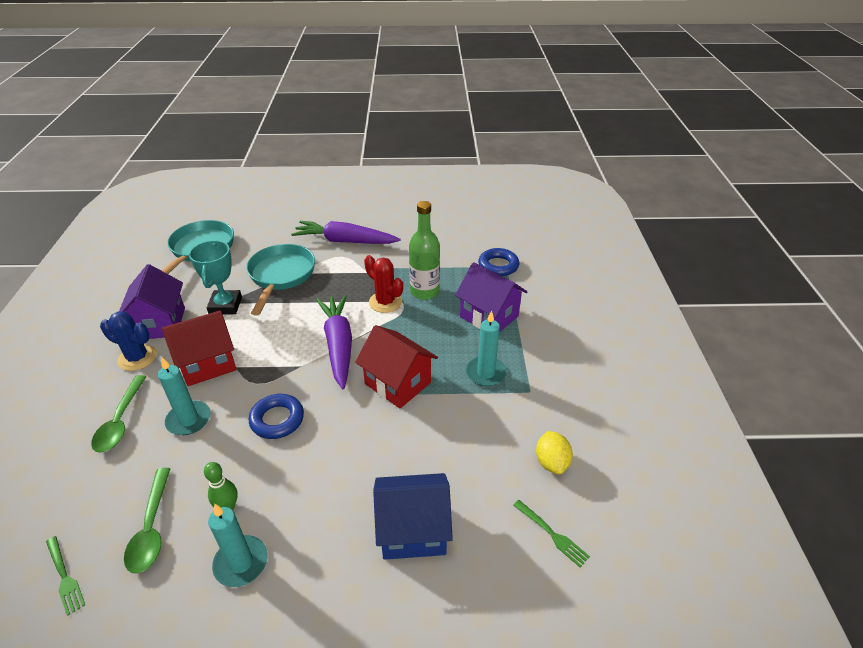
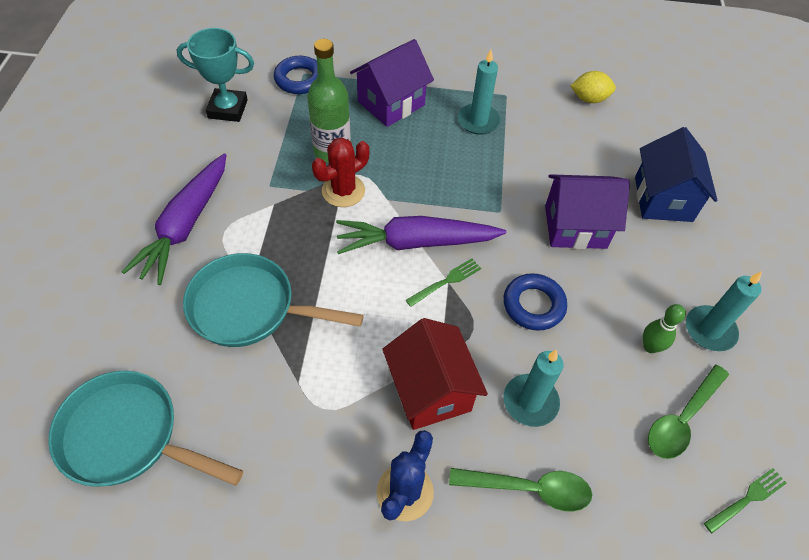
camera: 85 degrees left, 15 degrees up
purple house [119,264,185,339] -> purple house moved to [545,174,630,249]
green spoon [124,468,170,573] -> green spoon turned 135 degrees clockwise [648,365,729,459]
turquoise trophy [189,240,242,314] -> turquoise trophy moved to [177,28,254,122]
red house [355,325,438,408] -> none
green fork [513,500,590,567] -> green fork moved to [406,258,481,307]

